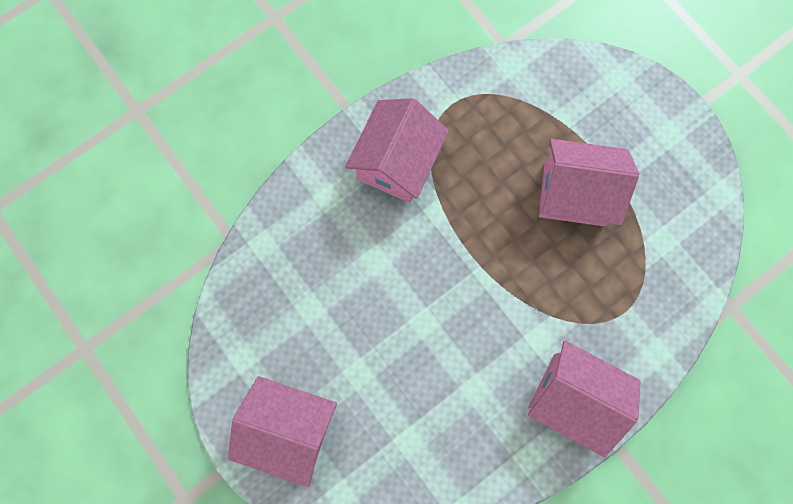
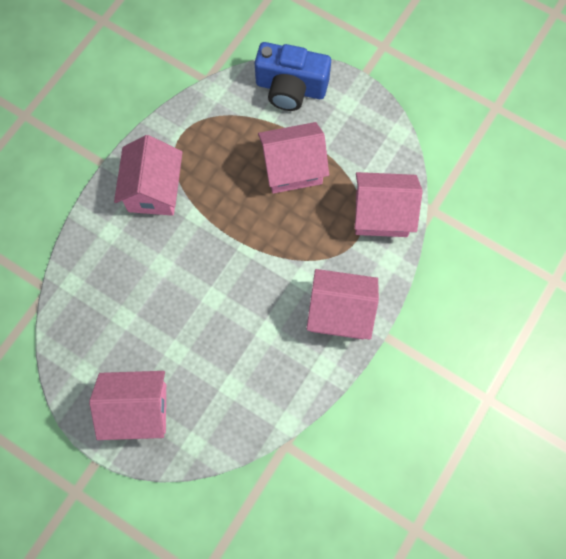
camera: 20 degrees left, 5 degrees down
none -> blue camera [255,42,331,111]
none -> pink house [355,172,423,237]

